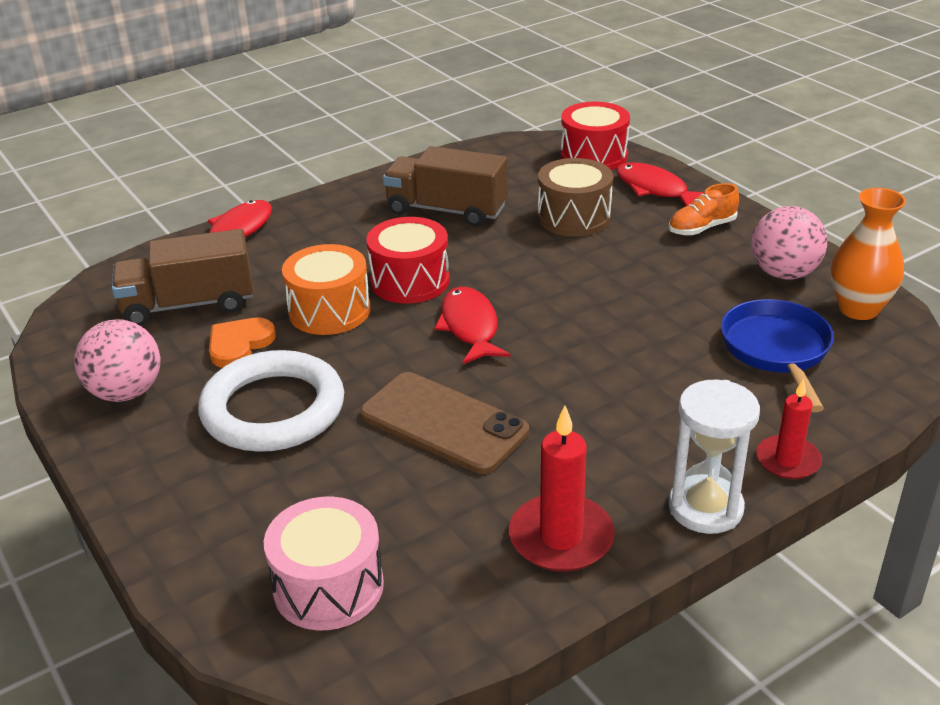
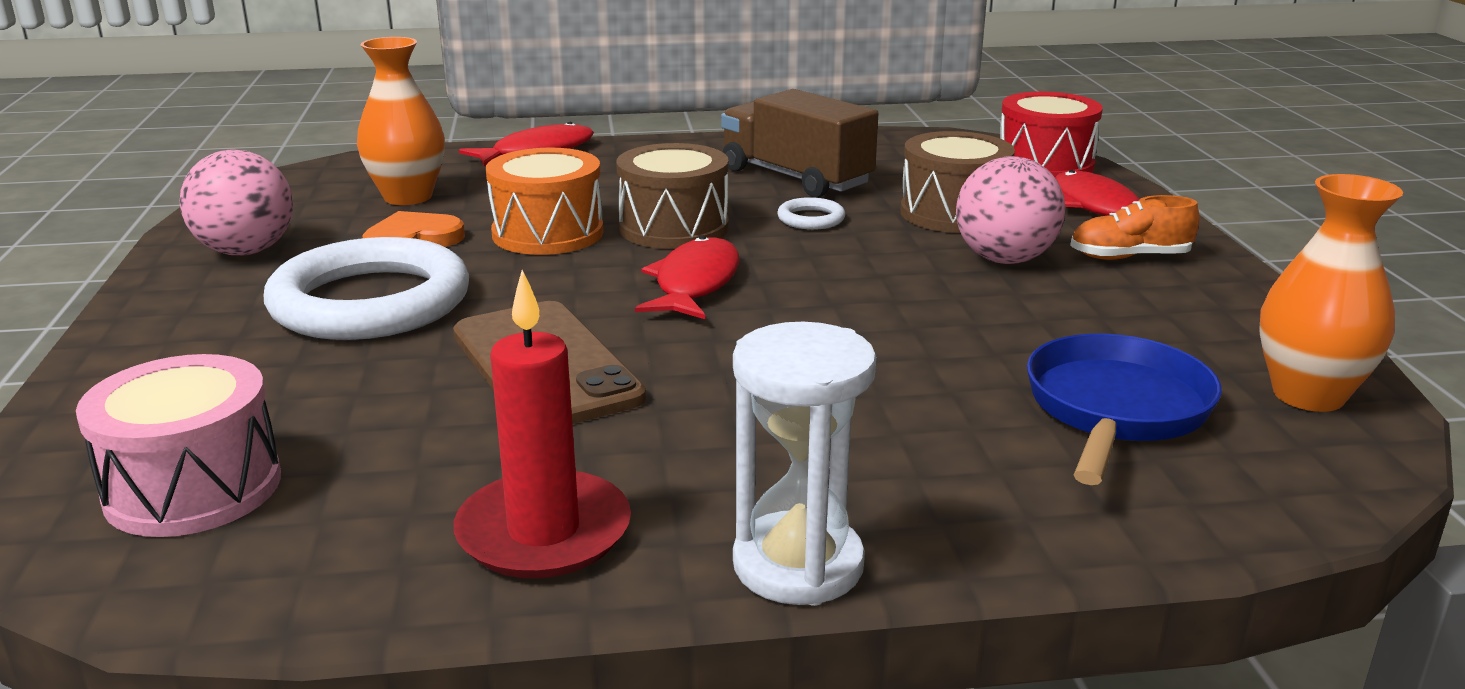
camera: 25 degrees right, 10 degrees down
brown truck [112,229,253,326] -> orange vase [357,37,445,205]
red drum [366,217,450,304] -> brown drum [616,143,729,249]
pink ball [751,206,827,280] -> pink ball moved to [956,156,1065,264]
red candle [756,379,822,480] -> none
none -> white ring [777,197,845,230]

